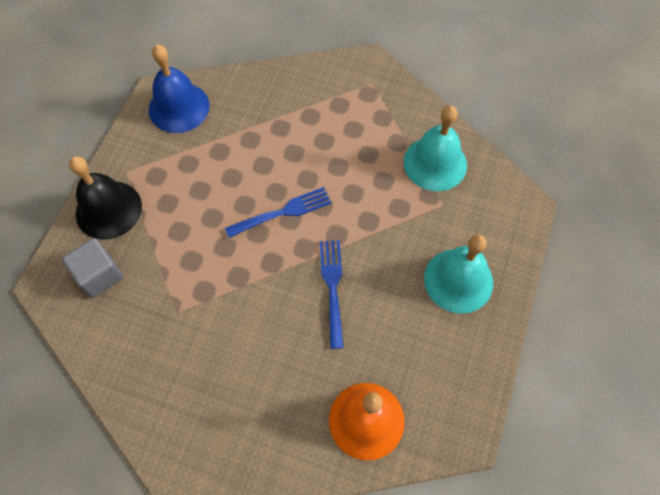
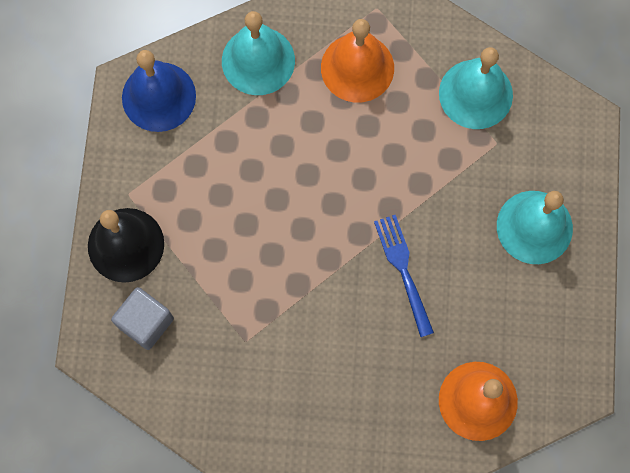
camera: 15 degrees left, 10 degrees up
blue fork [225,187,332,238] -> none
none -> turquoise bell [222,11,295,95]
none -> orange bell [321,19,394,102]

